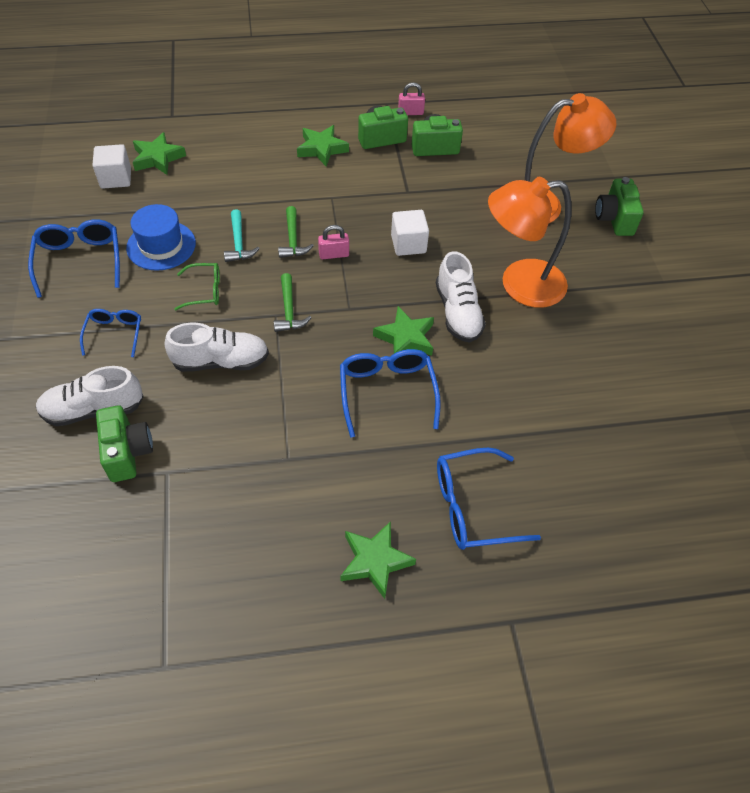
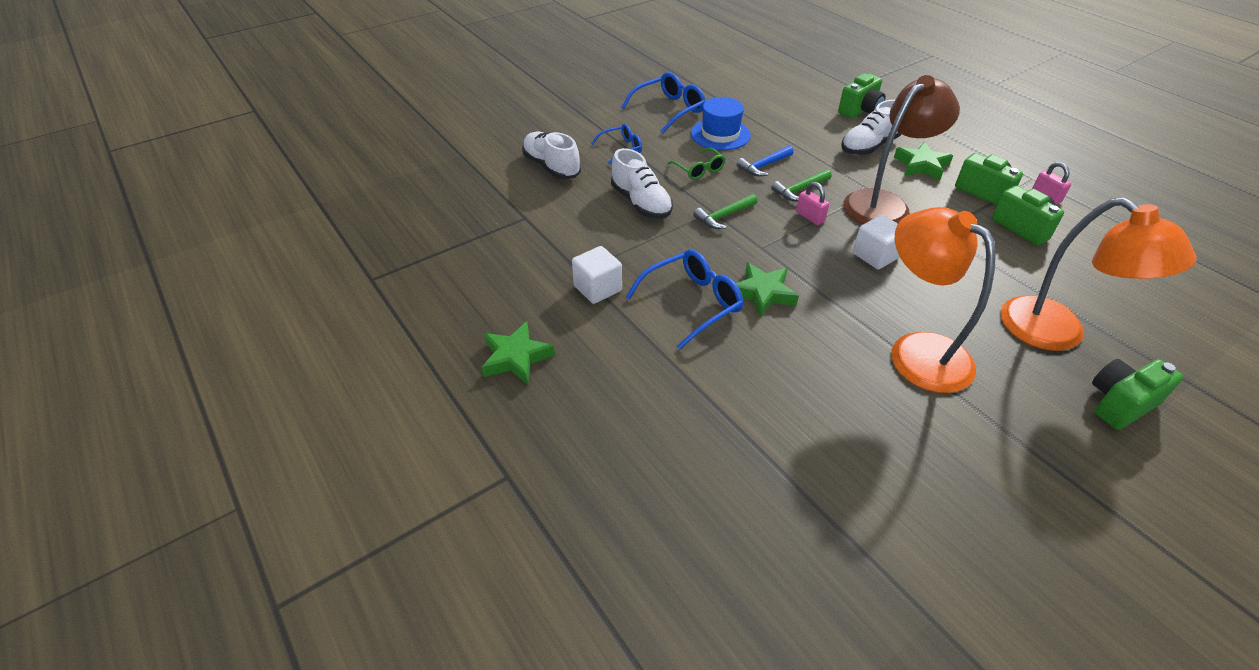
camera: 65 degrees right, 10 degrees down
white cube [93,144,131,189] -> white cube moved to [572,246,622,304]
green camera [96,405,153,482] -> green camera moved to [838,73,886,118]
green star [133,132,186,175] -> none
turquoise hammer [224,209,260,262] -> blue hammer [736,145,793,176]
white shoe [436,251,486,343] -> white shoe moved to [841,100,901,155]
blue glasses [437,448,541,550] -> none
none -> brown lamp [843,75,960,224]

